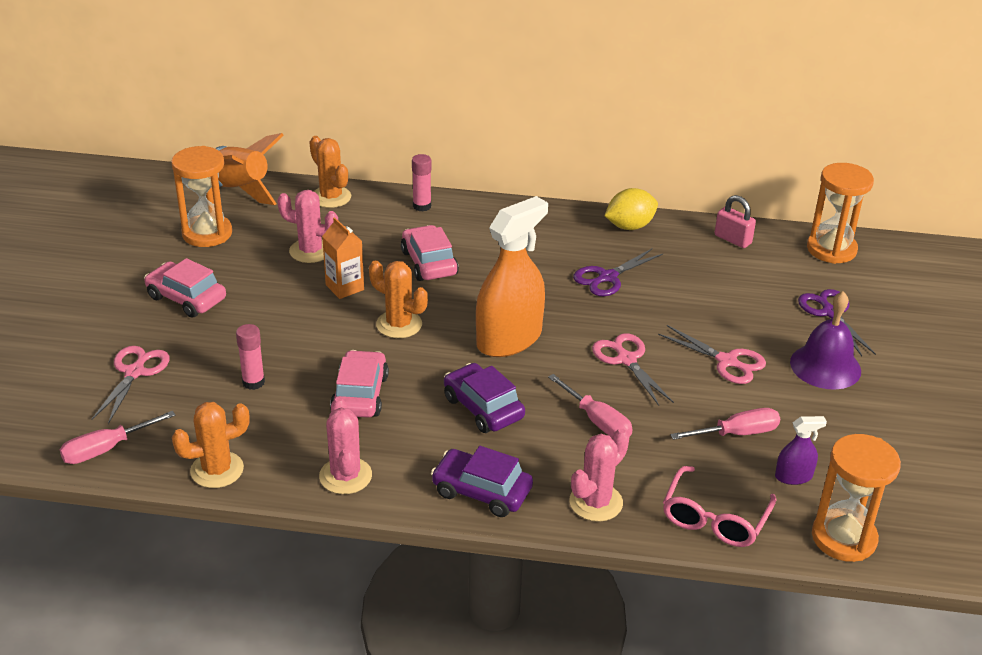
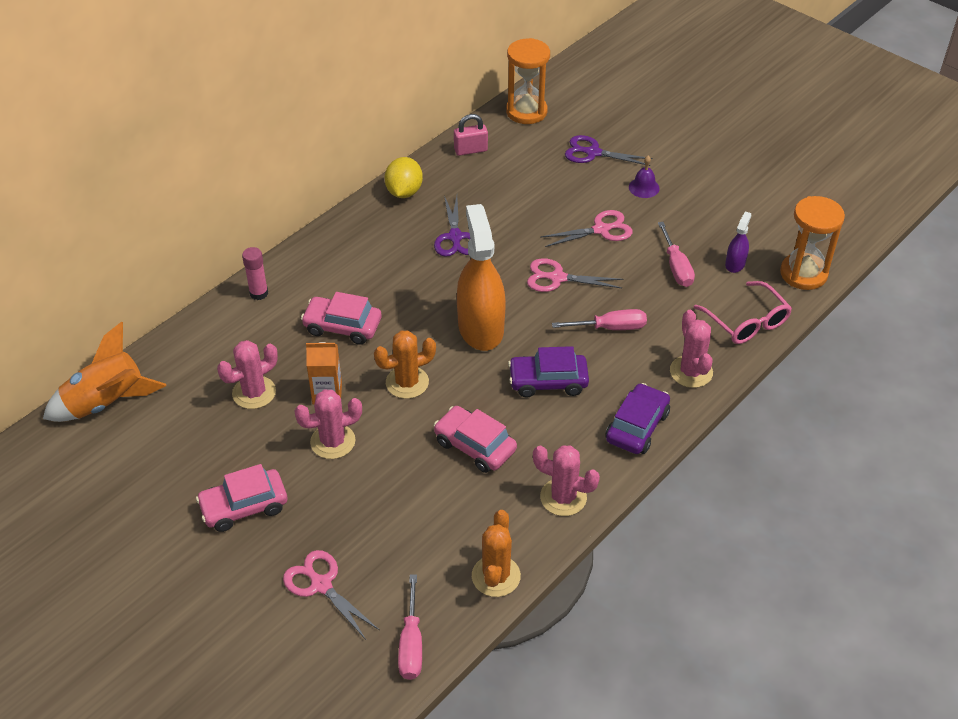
camera: 55 degrees left, 10 degrees up
orange hourglass [171,146,232,247] -> none
pink glue stick [236,324,265,390] -> none
orange cactus [309,136,351,208] -> none
purple car [431,446,533,517] -> purple car turned 150 degrees clockwise [605,383,670,454]
pink screwdriver [670,408,780,440] -> pink screwdriver turned 150 degrees clockwise [658,222,695,287]
purple bell [790,291,861,390] -> purple bell [629,156,660,198], size x0.55
none -> pink cactus [294,389,362,459]

